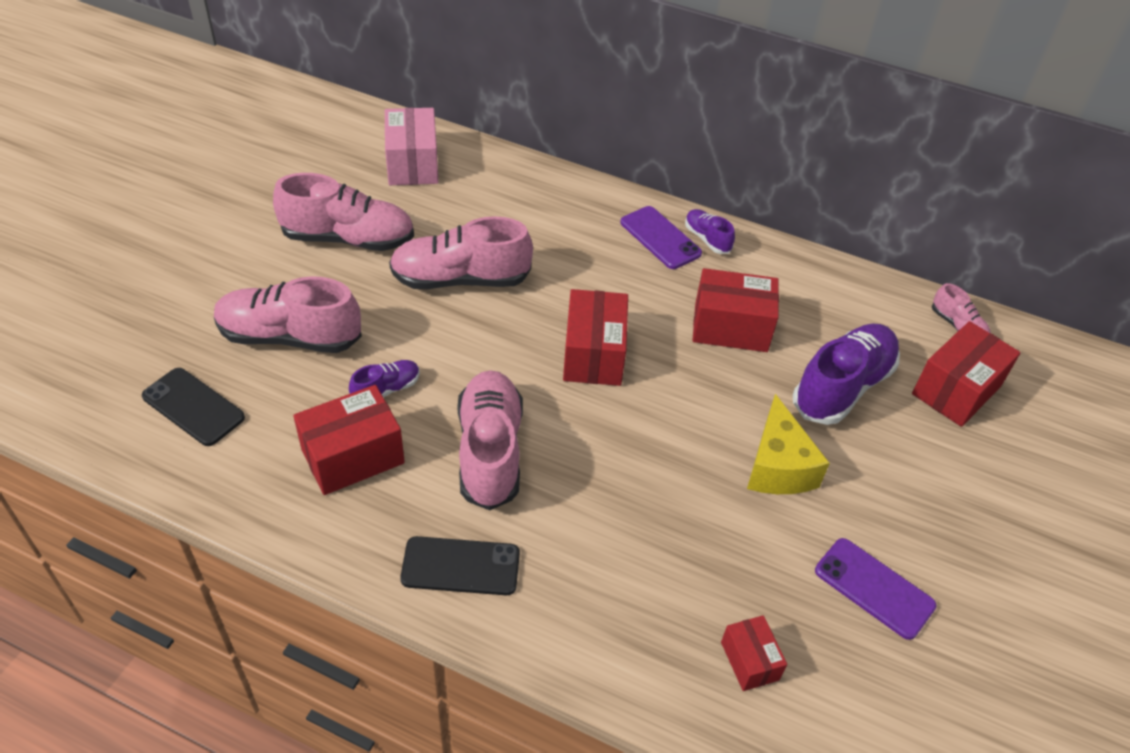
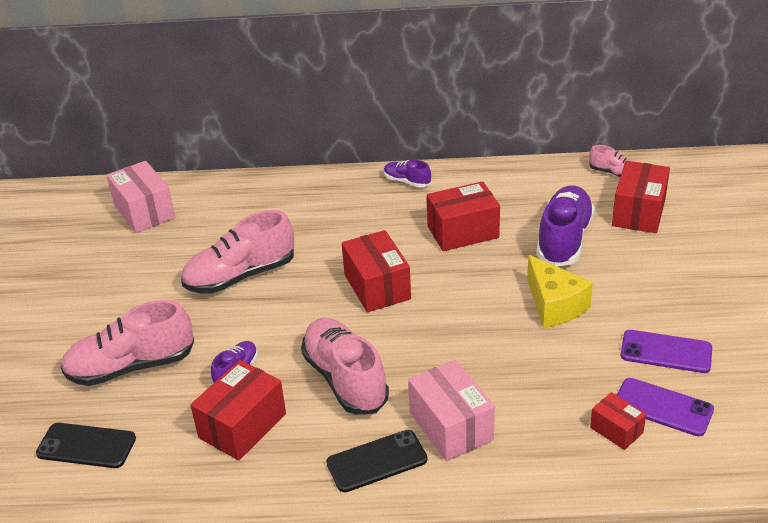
camera: 20 degrees left, 10 degrees down
pink shoe [273,173,414,251] -> none
purple phone [620,206,702,269] -> purple phone moved to [617,378,714,436]
none -> pink box [408,360,495,461]

